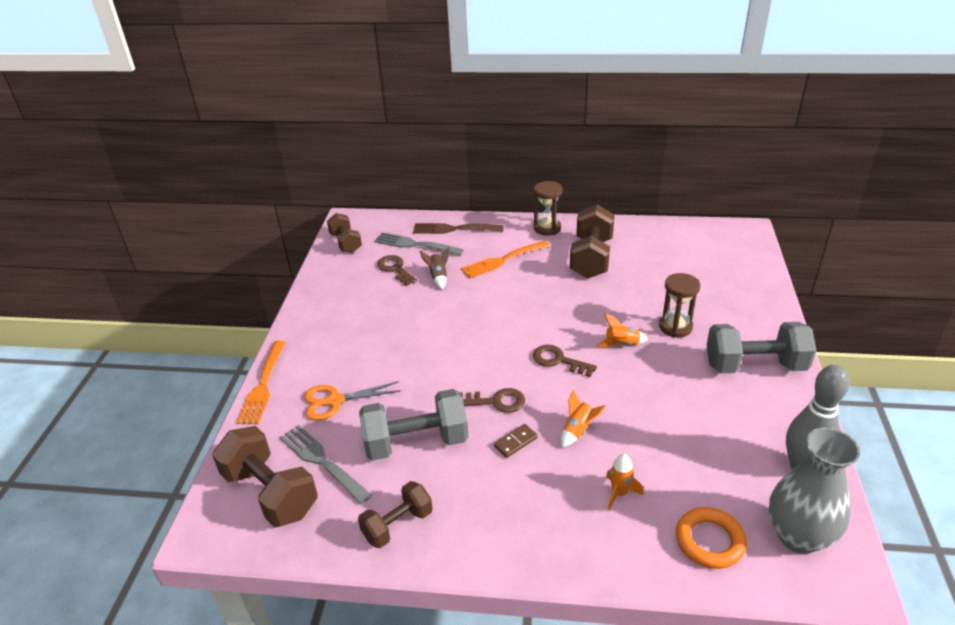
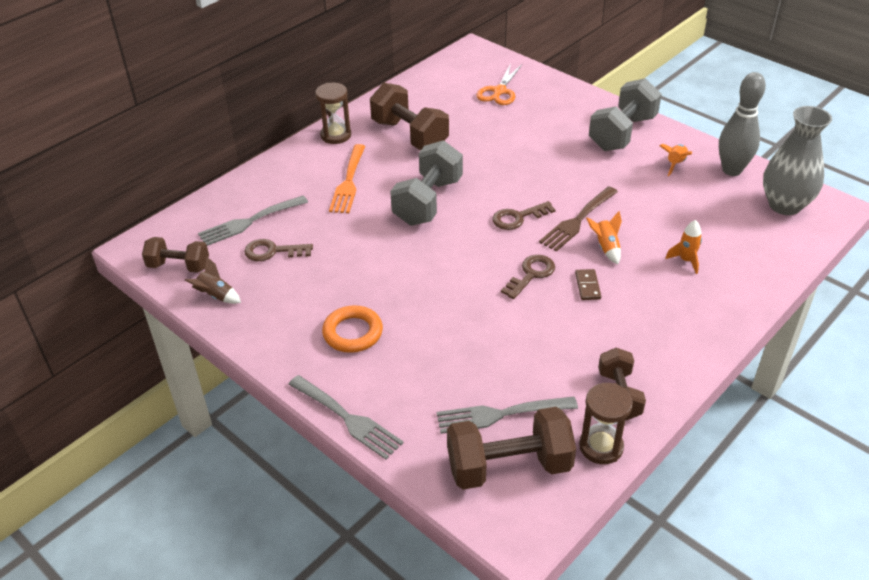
camera: 55 degrees left, 5 degrees up
orange fork [237,341,286,424] -> grey fork [288,375,404,459]
orange scissors [304,381,401,420] -> orange scissors moved to [476,63,522,105]
grey dumbbell [359,389,468,461] -> grey dumbbell moved to [390,140,463,226]
brown fork [413,223,504,234] -> brown fork moved to [539,186,618,252]
brown rocket [420,246,450,289] -> brown rocket moved to [185,256,241,304]
orange rocket [597,314,648,347] -> orange rocket moved to [659,144,692,176]
brown hourglass [659,273,700,338] -> brown hourglass moved to [579,383,633,464]
orange ring [676,507,747,569] -> orange ring moved to [322,305,383,353]

